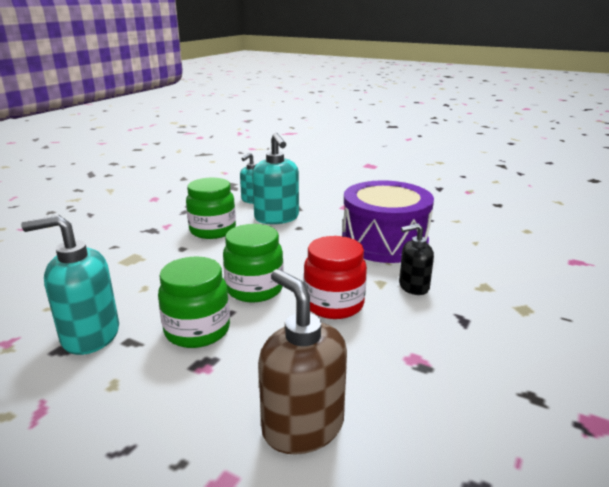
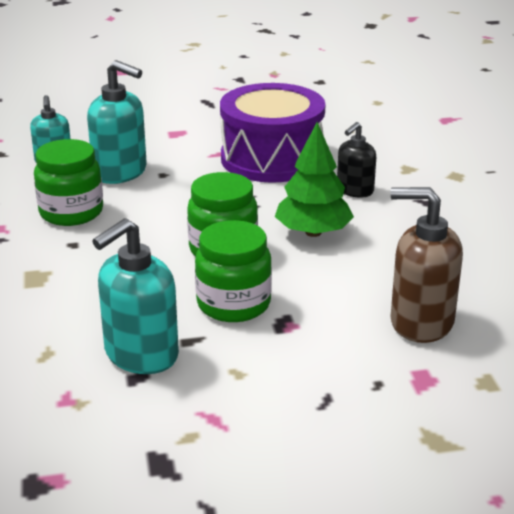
camera: 40 degrees left, 5 degrees up
red jar [303,236,367,319] -> green tree [275,122,354,237]

